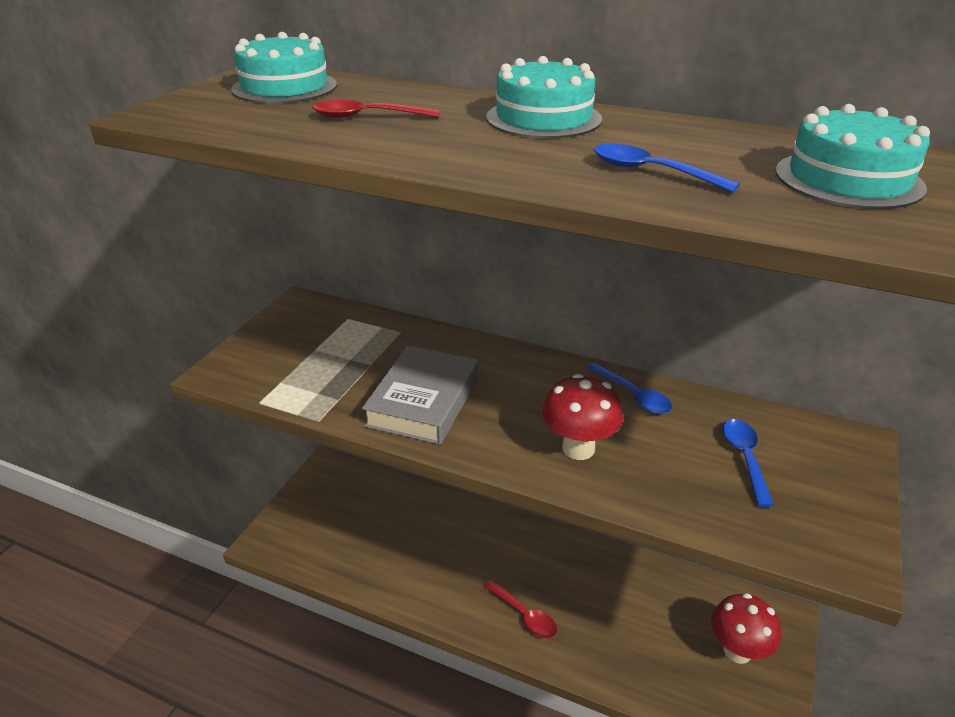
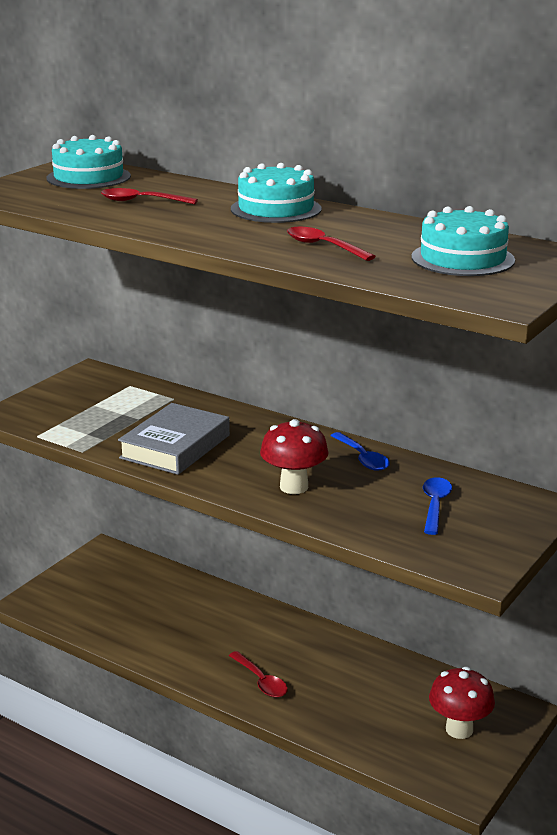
camera: 10 degrees right, 10 degrees down
blue spoon [594,144,740,192] -> red spoon [287,227,376,261]

